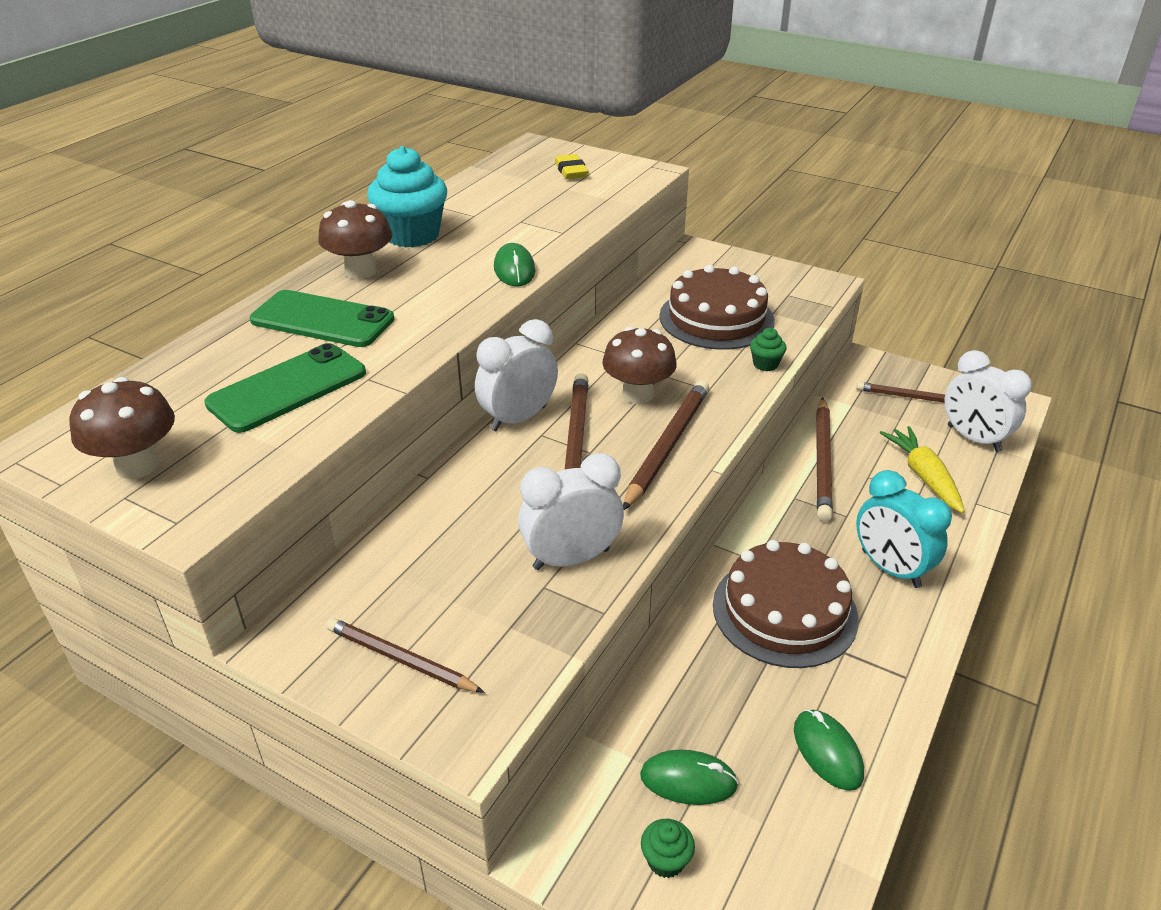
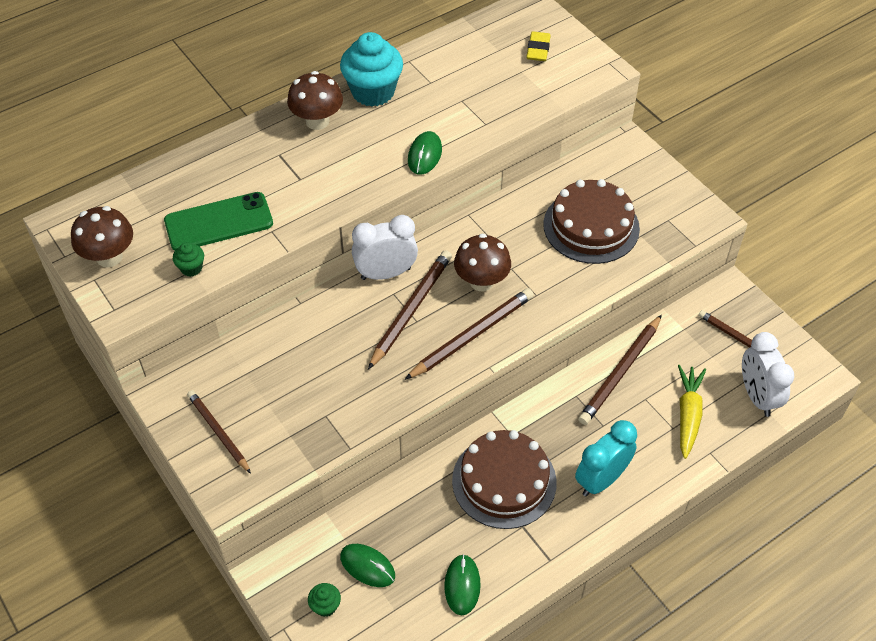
camera: 25 degrees right, 15 degrees up
green phone [250,290,394,347] -> none
white clock [518,453,624,570] -> none
green cupcake [750,328,786,371] -> green cupcake moved to [173,243,204,277]
turquoise clock [856,470,952,588] -> turquoise clock turned 60 degrees clockwise [575,420,637,496]

